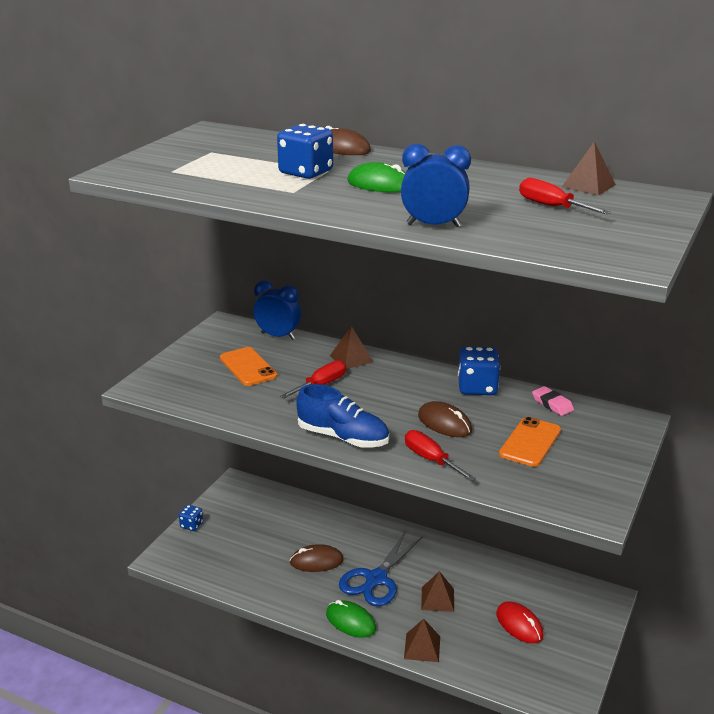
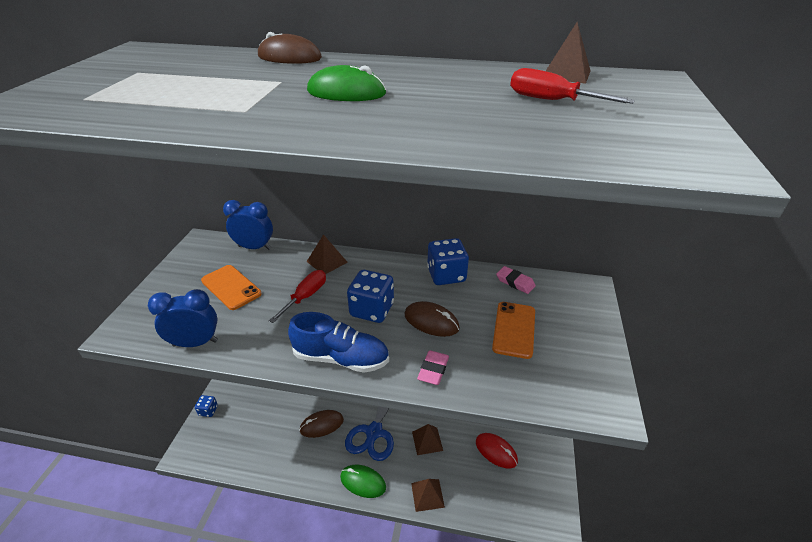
camera: 15 degrees left, 10 degrees up
blue dice [277,124,333,179] -> blue dice moved to [347,270,394,323]
blue clock [401,144,471,227] -> blue clock moved to [148,289,218,347]
red screwdriver [405,430,476,481] -> pink eraser [417,350,449,385]

